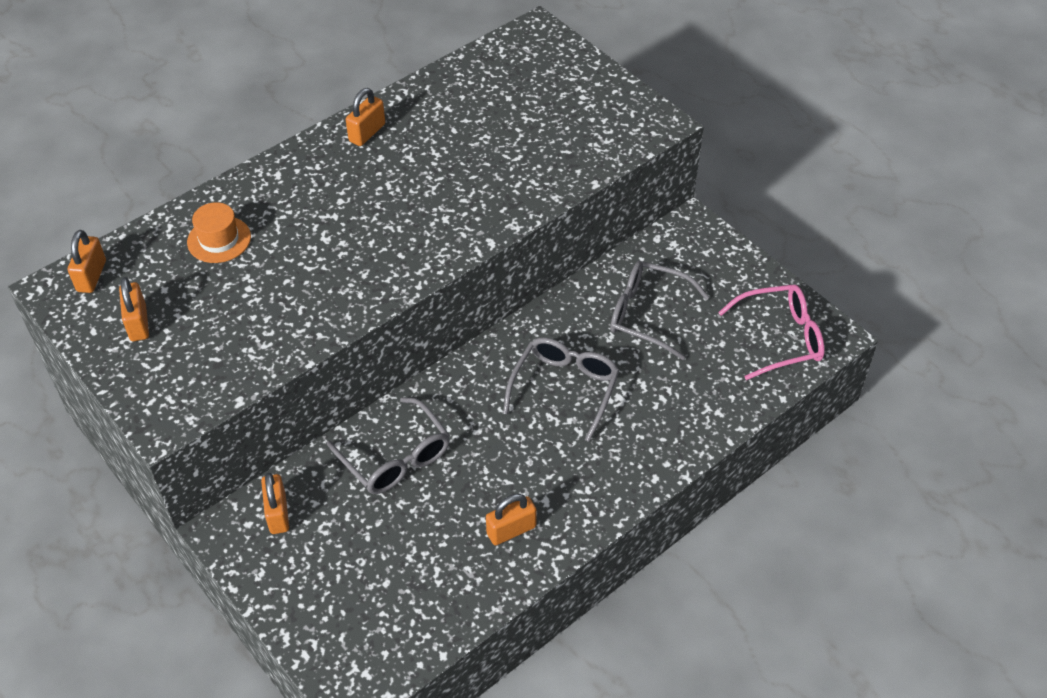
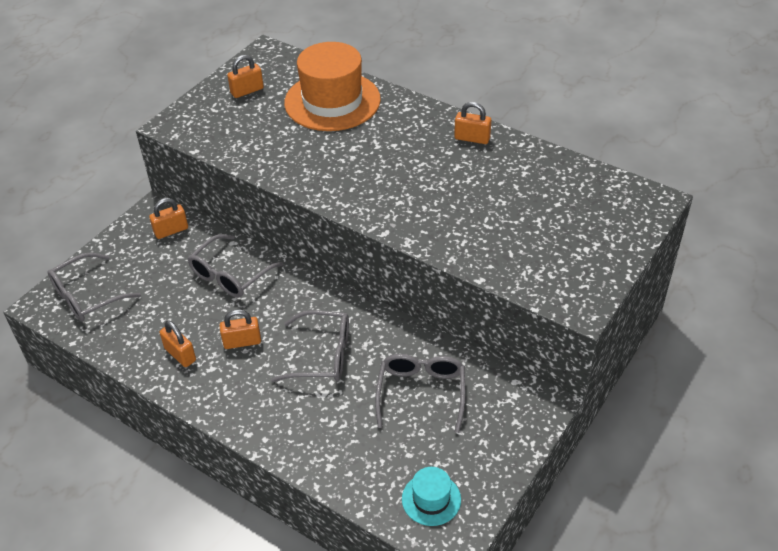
camera: 75 degrees right, 5 degrees down
orange padlock [68,230,106,293] -> orange padlock moved to [220,310,261,349]
orange hat [187,202,251,263] -> orange hat [284,42,381,131], size x2.10
pink glasses [718,284,825,380] -> turquoise hat [402,467,461,526]
none -> grey glasses [48,253,141,321]

